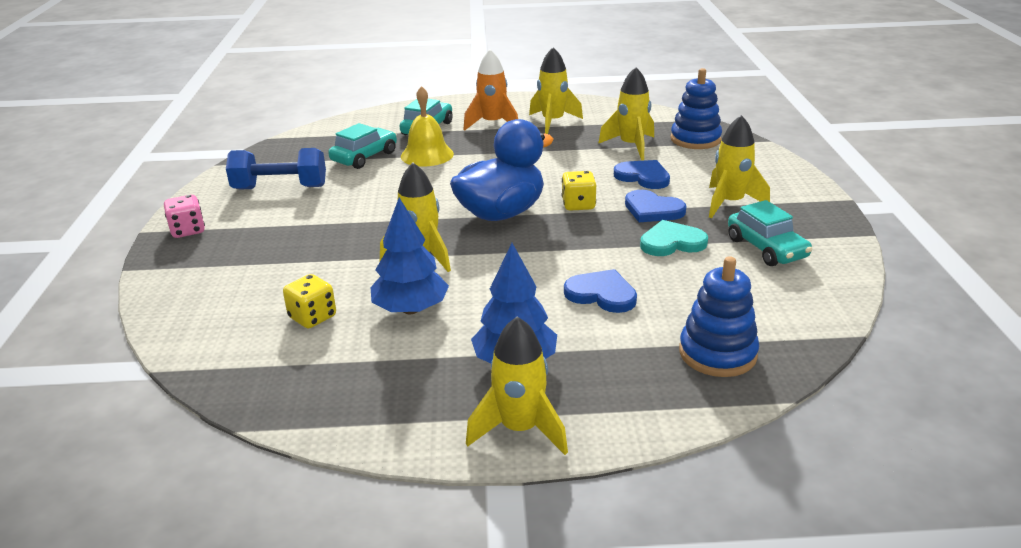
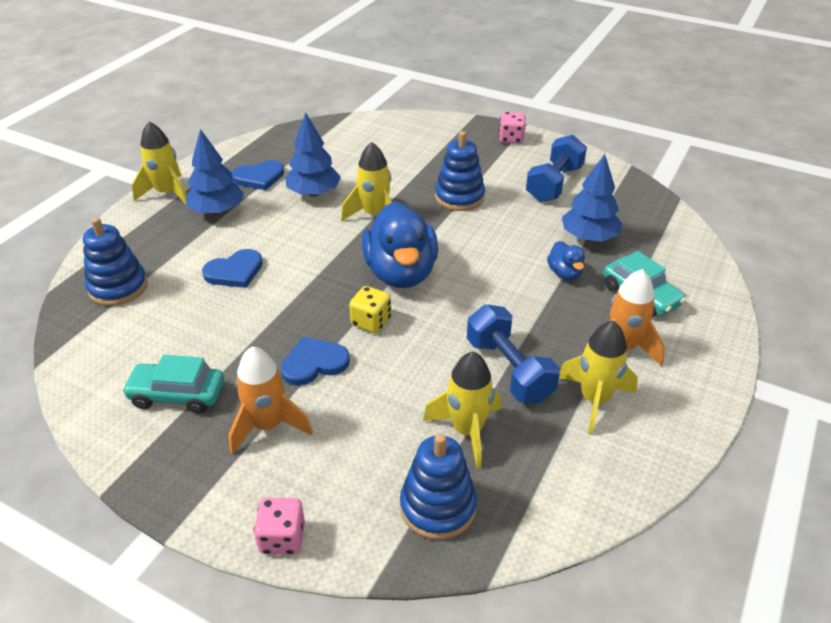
camera: 120 degrees right, 10 degrees up
yellow dice [283,274,336,328] -> none
turquoise car [328,123,397,169] -> blue tree [562,154,622,242]
yellow bell [401,86,454,166] -> blue duck [547,241,585,280]
blue heart [614,160,670,189] -> blue heart moved to [232,160,284,190]
turquoise heart [640,220,708,256] -> none
yellow rocket [709,115,770,218] -> orange rocket [228,346,313,454]
none -> pink dice [254,498,305,555]
none -> blue stacking toy [435,131,485,211]
none -> blue dumbbell [467,304,560,403]

